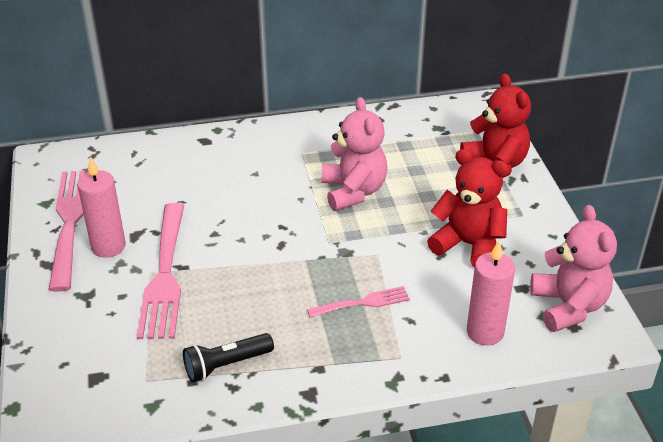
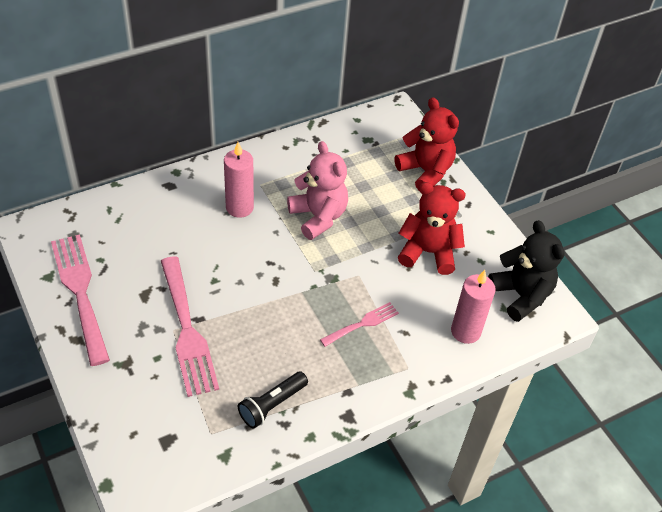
camera: 20 degrees left, 10 degrees up
pink candle [77,156,126,258] -> pink candle moved to [224,142,254,218]
pink teddy bear [530,205,617,332] -> black teddy bear [488,220,565,322]

